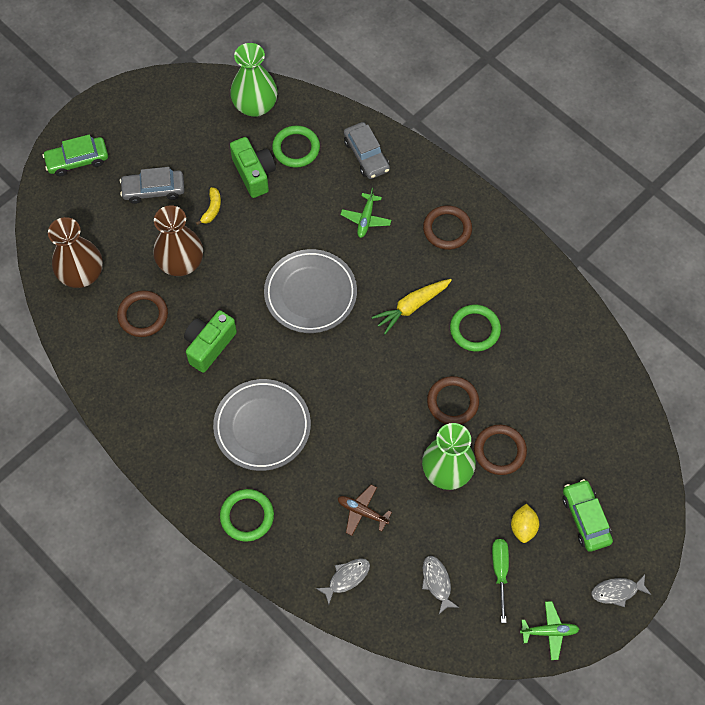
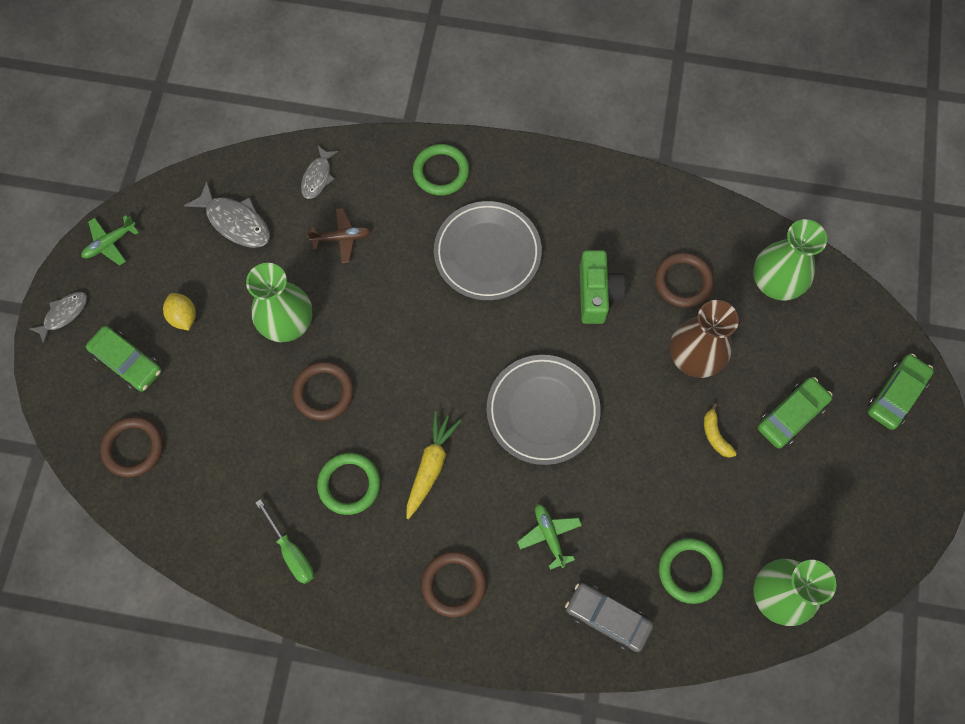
camera: 145 degrees right, 5 degrees up
brown vase [48,217,103,288] -> green vase [753,219,827,301]
grey car [120,167,185,204] -> green car [758,377,832,448]
green camera [230,137,276,198] -> none
grey fish [422,556,459,614] -> grey fish [184,181,270,248], size x1.55
brown ring [474,425,527,475] -> brown ring moved to [100,417,163,477]
green screwdriver [492,539,509,623] -> green screwdriver moved to [255,499,314,584]

